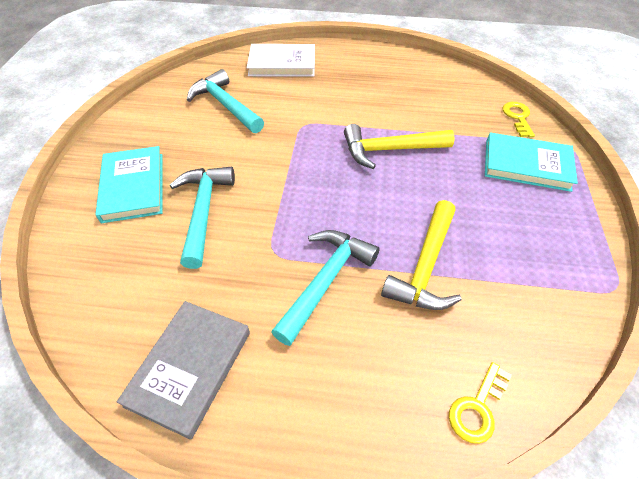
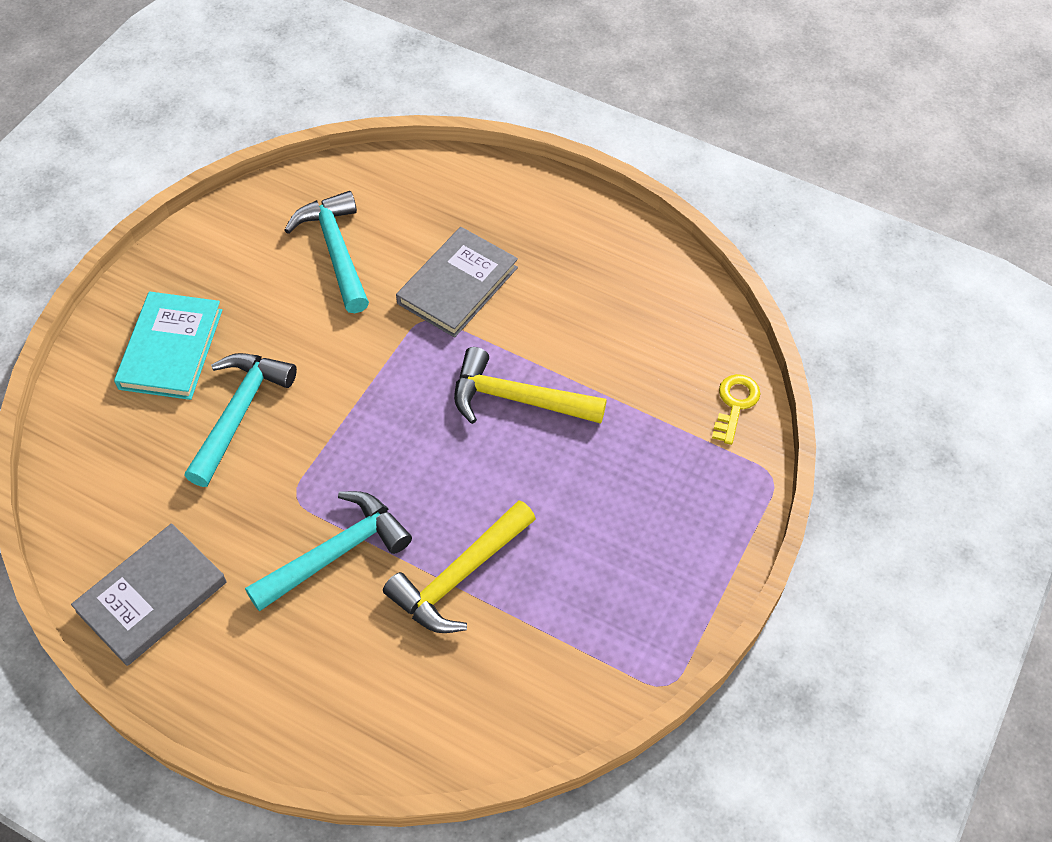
camera: 20 degrees right, 5 degrees up
white book [247,44,315,77] -> none
yellow key [449,362,512,444] -> none
turquoise book [485,132,578,192] -> none
none -> grey book [396,227,518,338]

